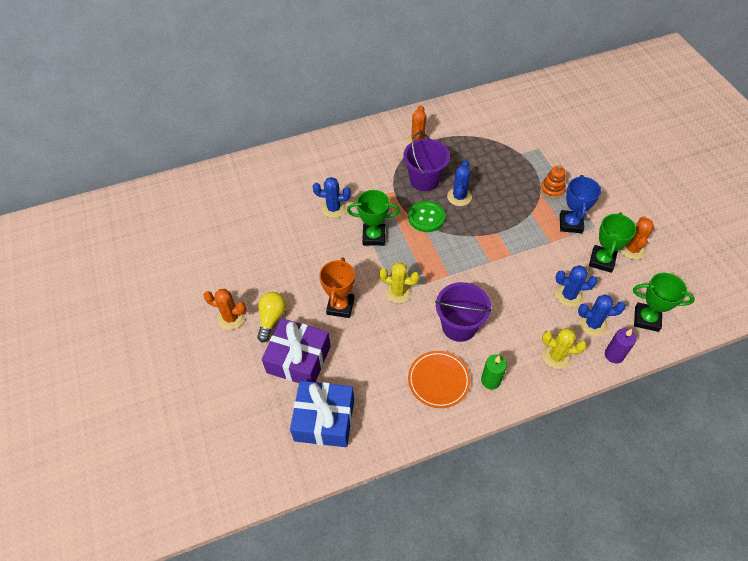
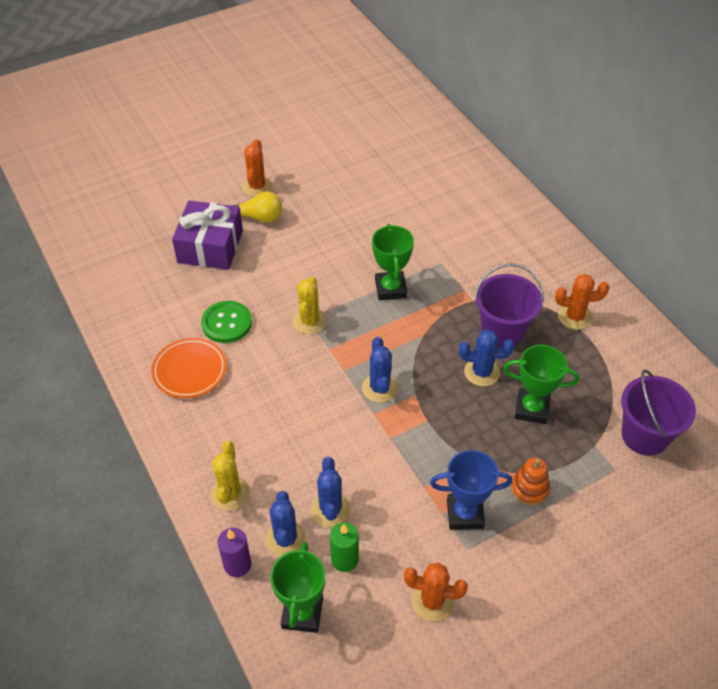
camera: 80 degrees right, 5 degrees down
blue gift [290,381,354,447] -> none
blue cactus [313,177,351,218] -> blue cactus moved to [362,337,398,403]
orange trophy [319,257,355,318] -> none
green button [408,201,445,232] -> green button moved to [201,301,252,343]
purple bucket [435,282,492,342] -> purple bucket moved to [621,370,696,456]
green candle [481,355,507,390] -> green candle moved to [330,522,359,572]
green trophy [589,213,636,273] -> green trophy moved to [503,345,579,424]

